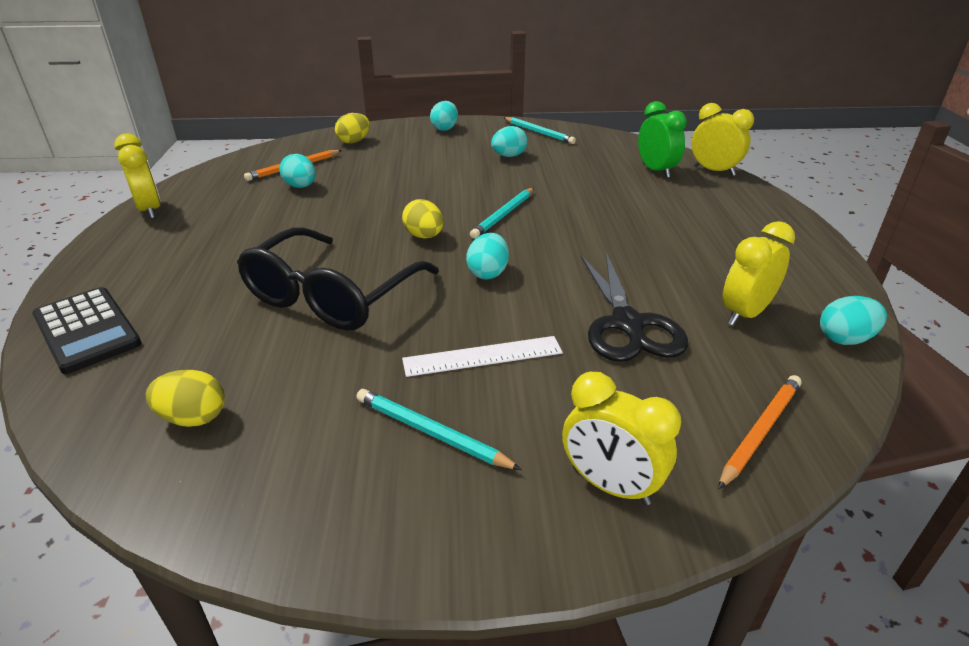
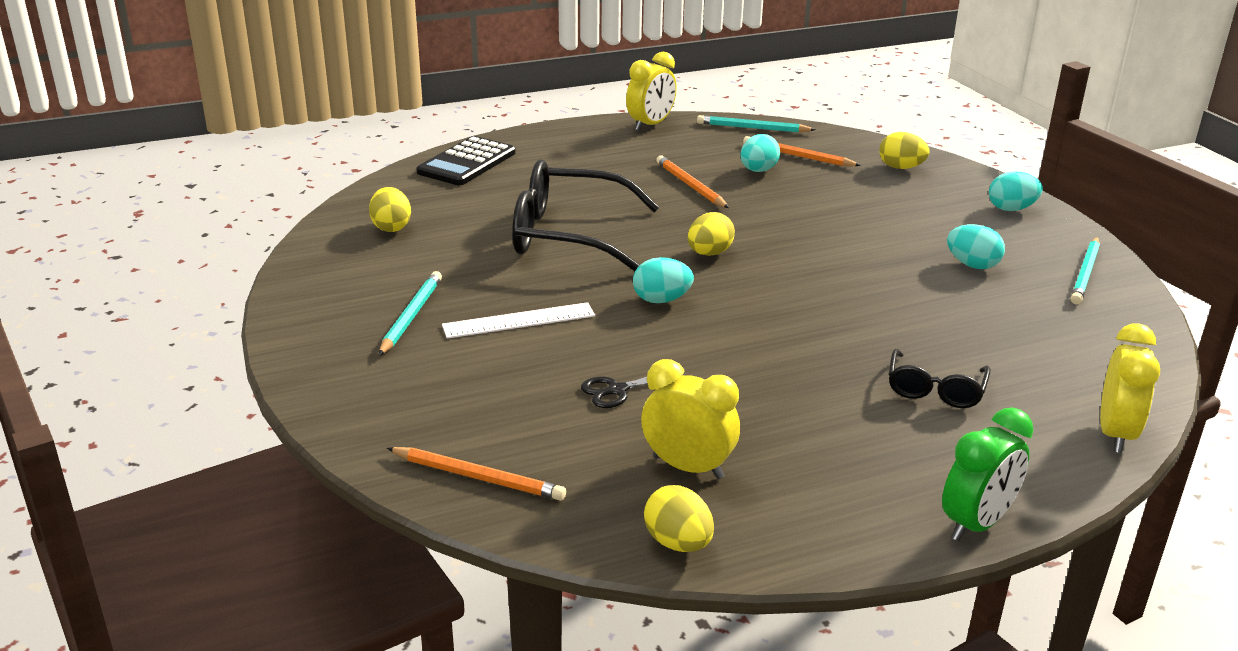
camera: 70 degrees right, 5 degrees down
white ruler [402,336,563,377] -> white ruler turned 75 degrees counterclockwise [442,302,595,339]
turquoise pencil [470,188,534,239] -> turquoise pencil moved to [697,115,816,132]
yellow clock [562,372,681,505] -> none
black scissors [581,252,688,362] -> black scissors [581,374,686,408], size x0.50
green clock [638,101,687,178] -> green clock moved to [942,408,1034,541]
turquoise egg [820,296,887,345] -> yellow egg [644,485,714,552]
none -> orange pencil [656,155,729,208]
none -> black glasses [889,349,991,408]

